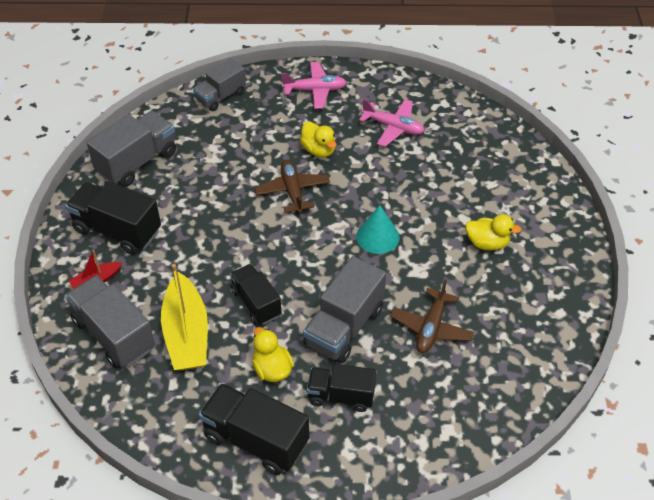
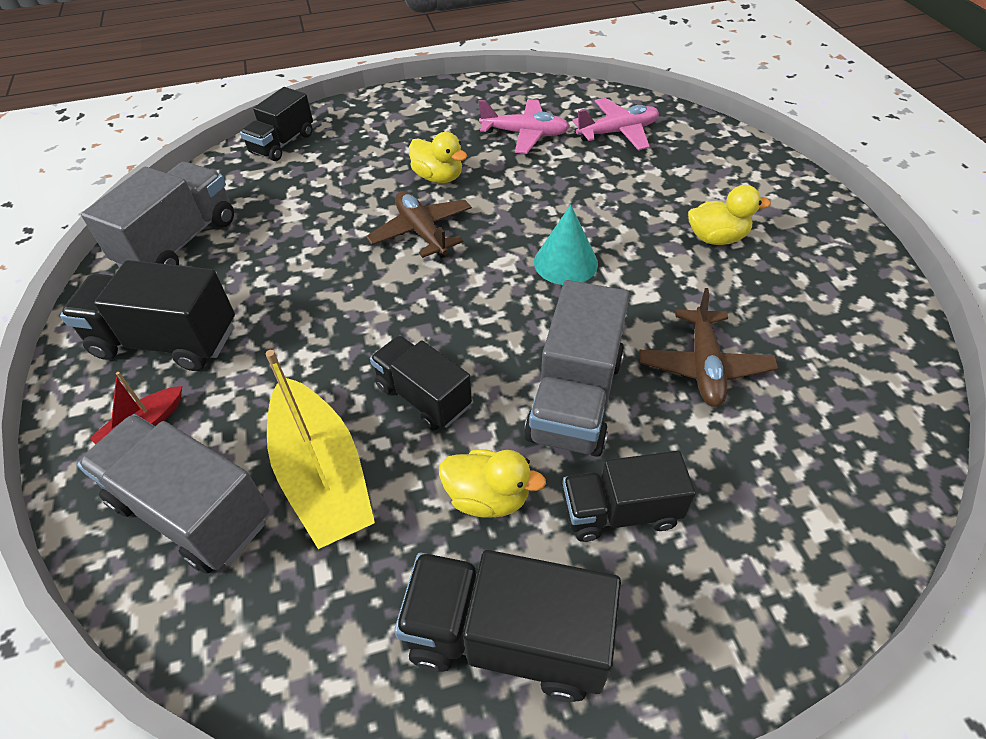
camera: 15 degrees left, 0 degrees up
grey truck [193,58,246,111] -> black truck [240,87,313,161]
yellow duck [252,327,294,382] -> yellow duck turned 150 degrees clockwise [439,449,546,518]
pink plane [281,62,347,109] -> pink plane moved to [572,98,659,150]

